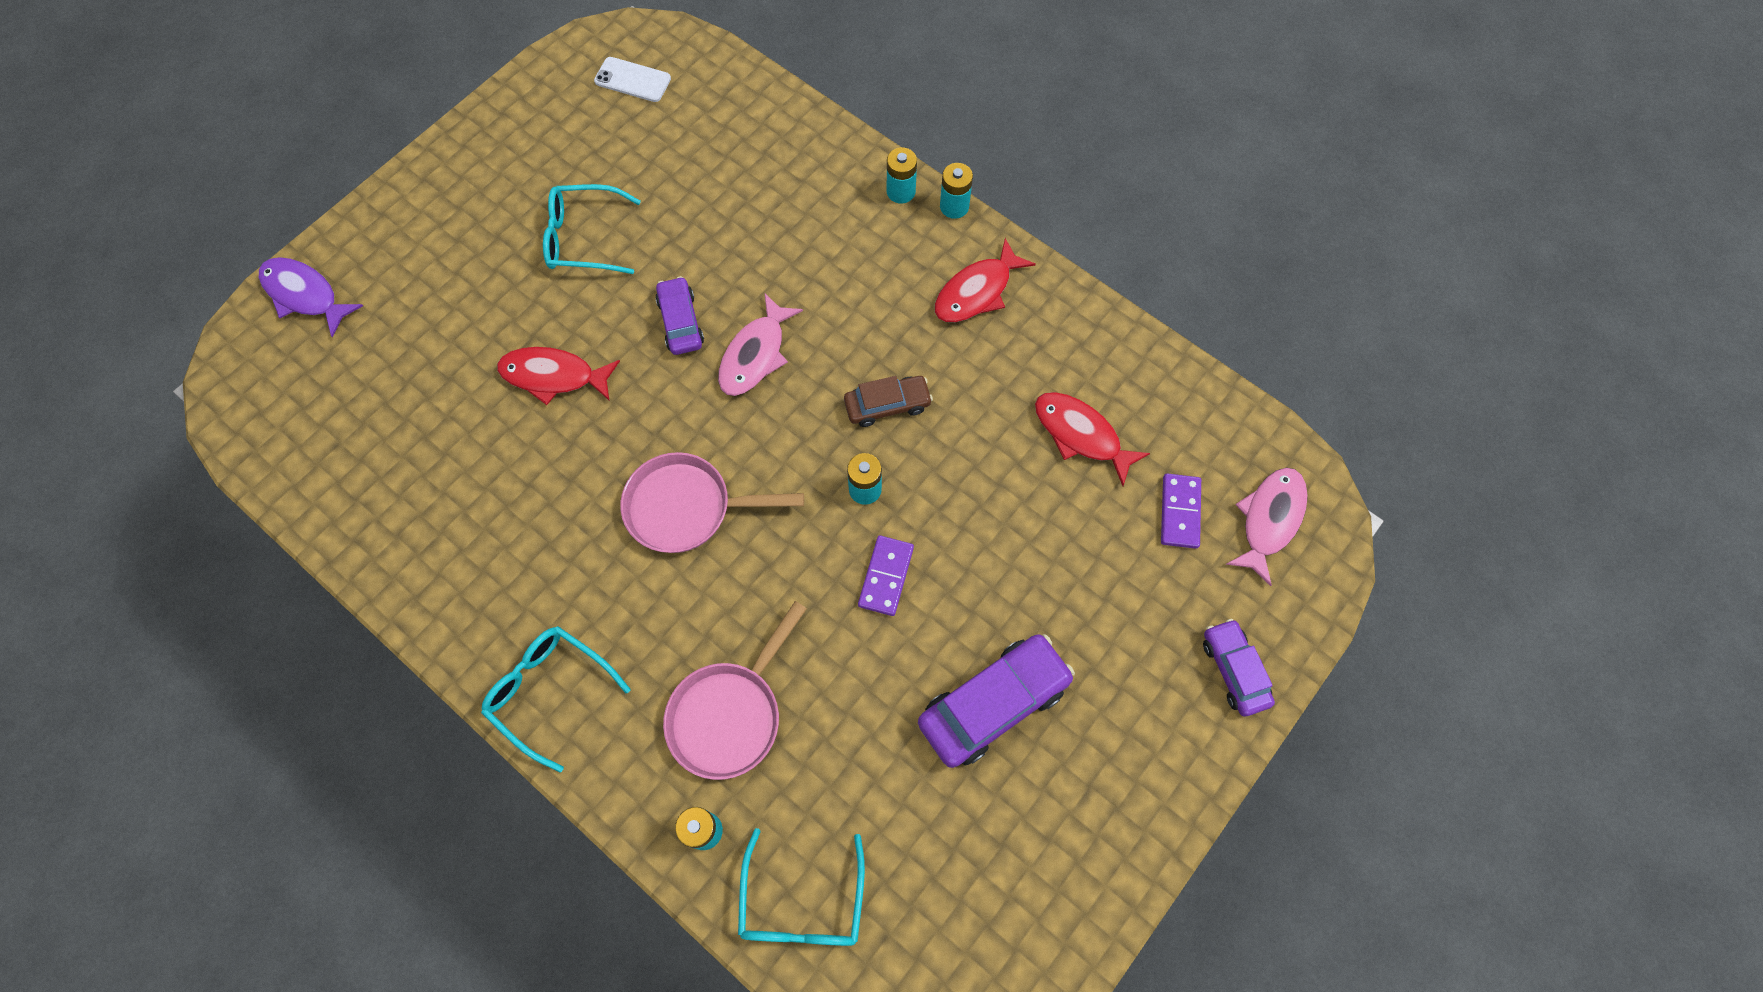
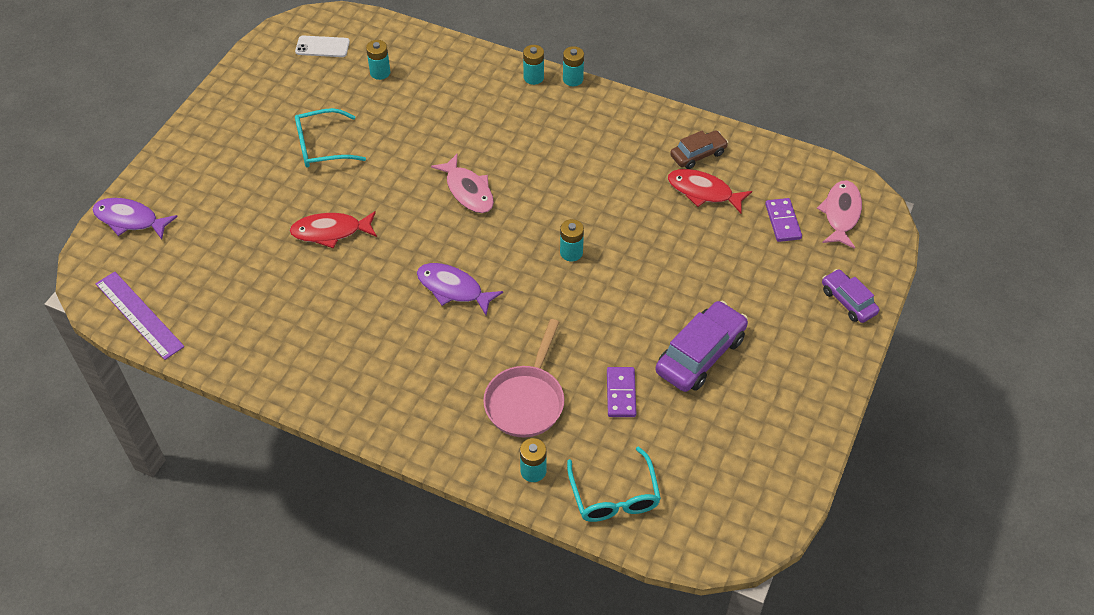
camera: 15 degrees left, 15 degrees down
turquoise glasses [481,626,631,773] -> none
pink pan [620,452,804,553] -> purple fish [417,263,503,315]
purple car [655,276,704,355] -> none
pink fish [718,294,803,396] -> pink fish turned 45 degrees counterclockwise [431,154,494,213]
brown car [844,376,933,427] -> brown car moved to [670,131,728,169]
purple domino [858,535,914,616] -> purple domino moved to [607,367,636,417]
red fish [935,238,1036,322] -> none
none -> purple ruler [96,272,184,360]
none -> turquoise battery [366,40,391,80]

